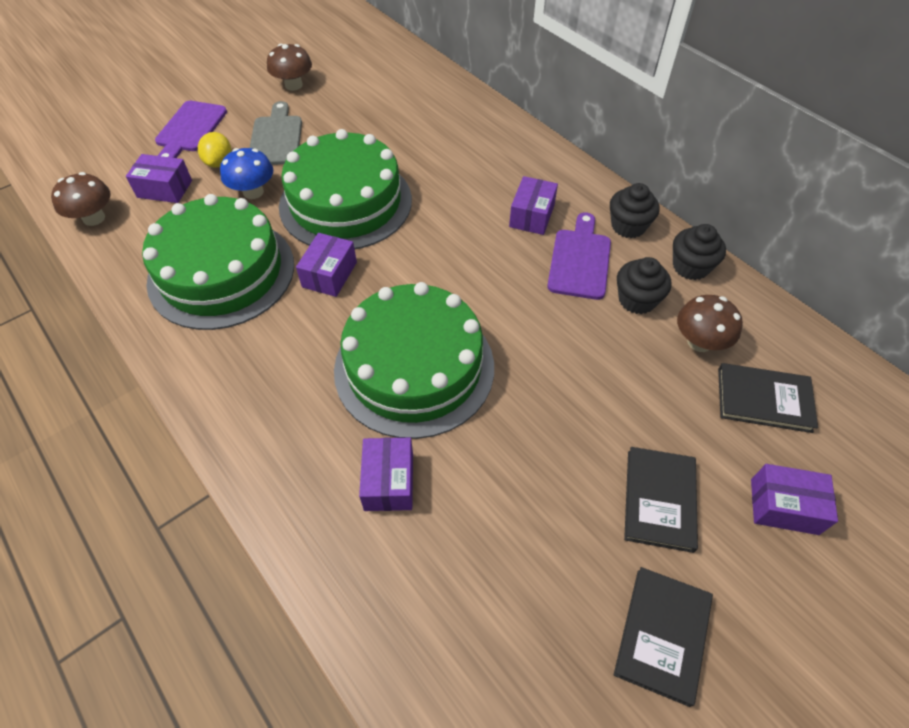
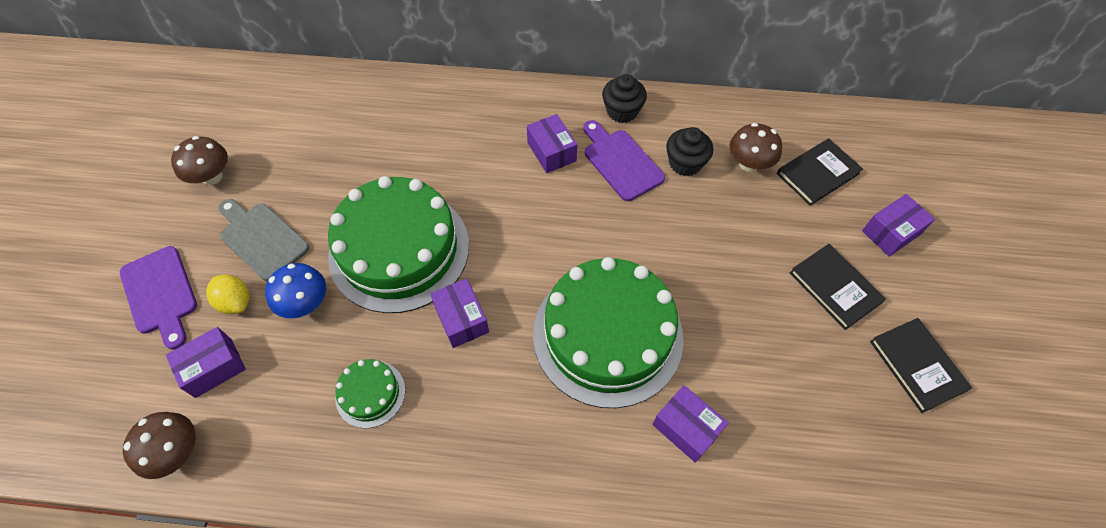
camera: 45 degrees left, 5 degrees up
green cake [142,194,294,330] -> green cake [335,359,405,428], size x0.44
black cupcake [673,224,726,280] -> none

